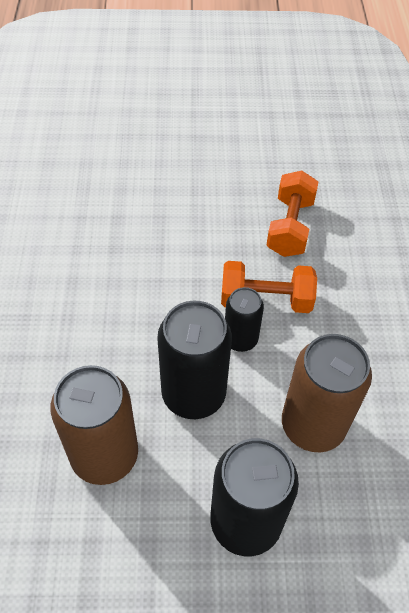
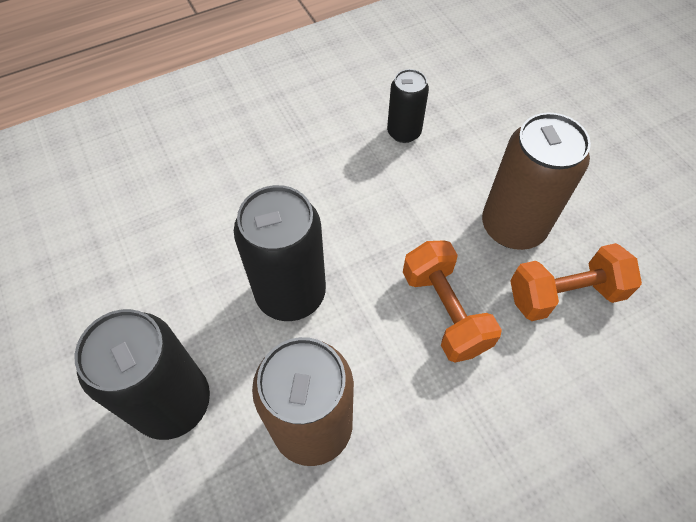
camera: 65 degrees right, 5 degrees up
brown can [51,365,138,485] -> brown can moved to [482,113,591,250]
black can [225,287,264,352] -> black can moved to [387,69,429,143]

